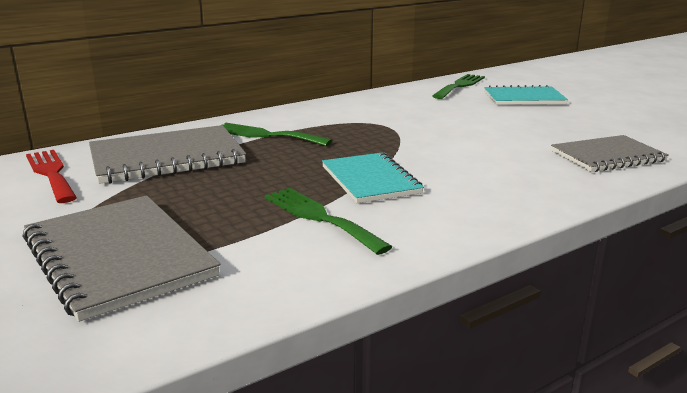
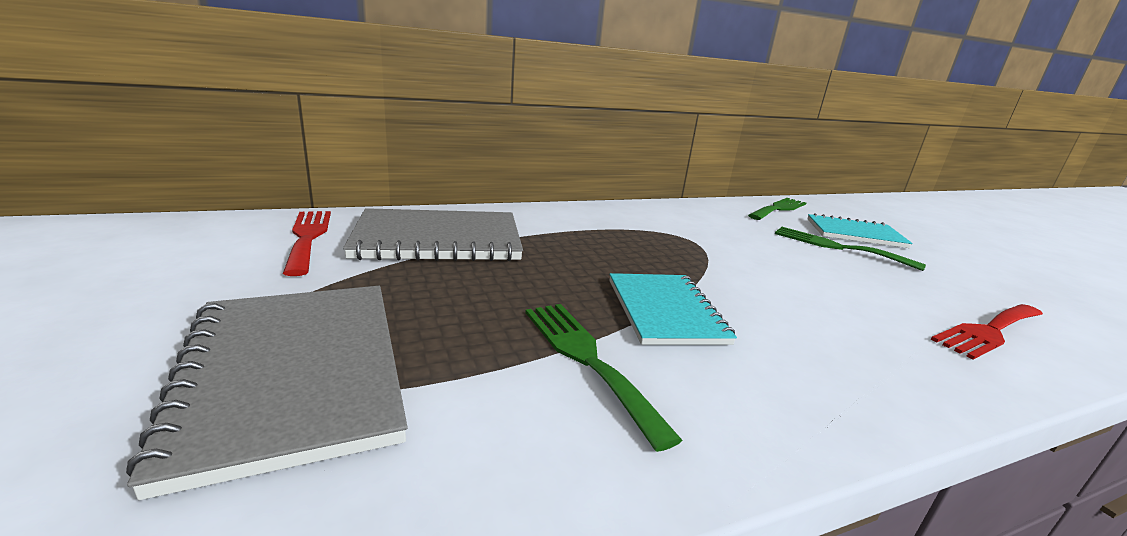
camera: 10 degrees right, 0 degrees up
green fork [222,123,333,146] -> green fork moved to [775,227,926,271]
grey notebook [551,135,669,172] -> red fork [931,304,1043,360]

